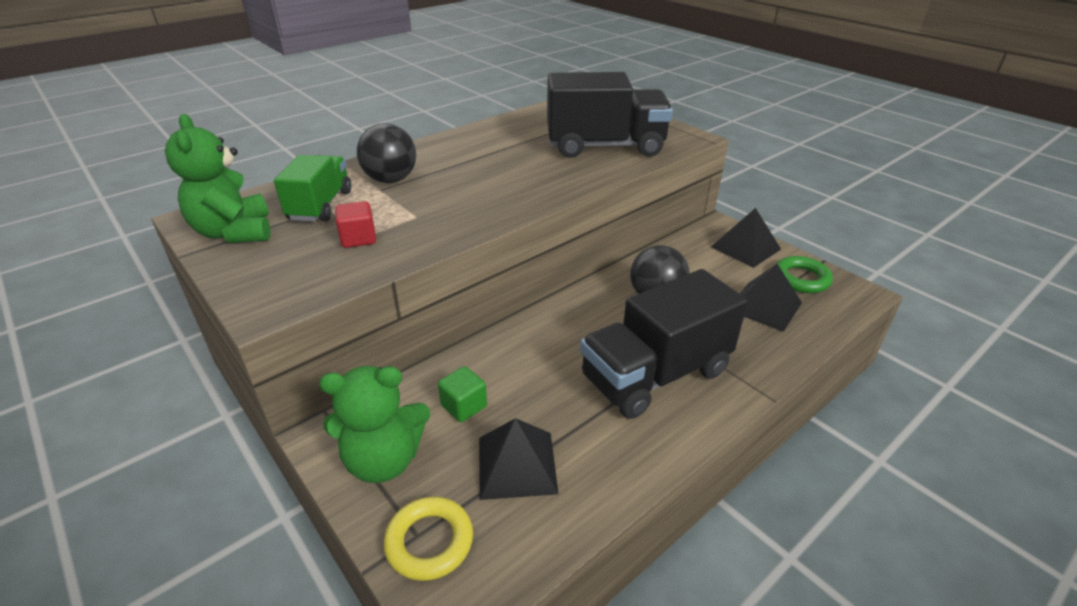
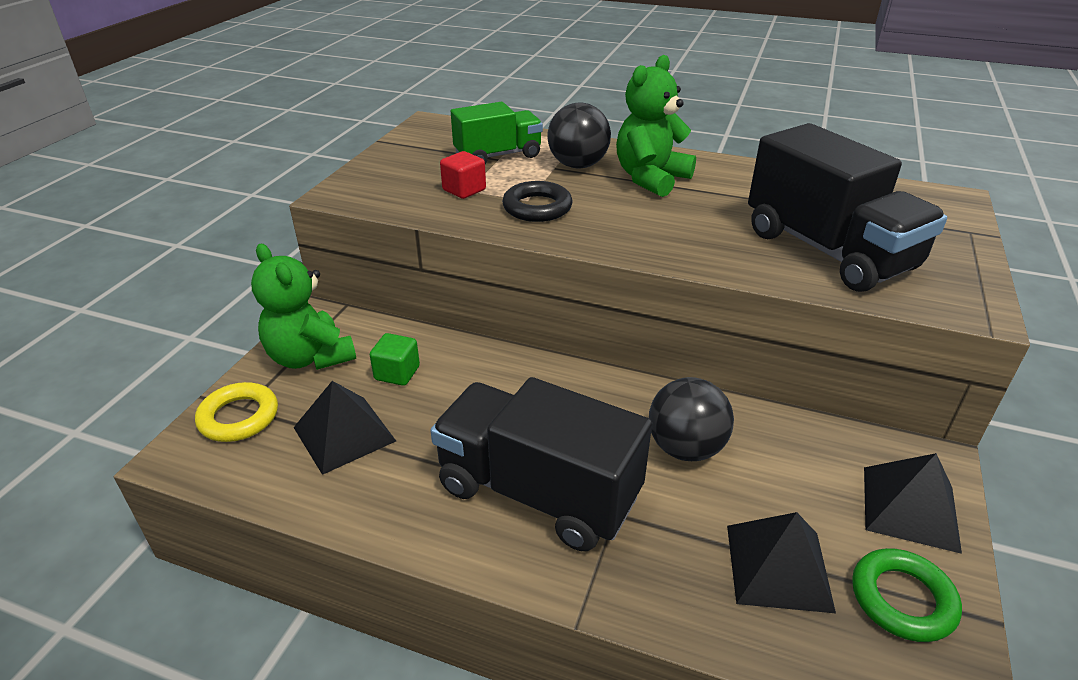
camera: 60 degrees right, 0 degrees up
green teddy bear [165,114,270,243] -> green teddy bear moved to [616,55,696,197]
none -> black ring [502,181,573,222]

